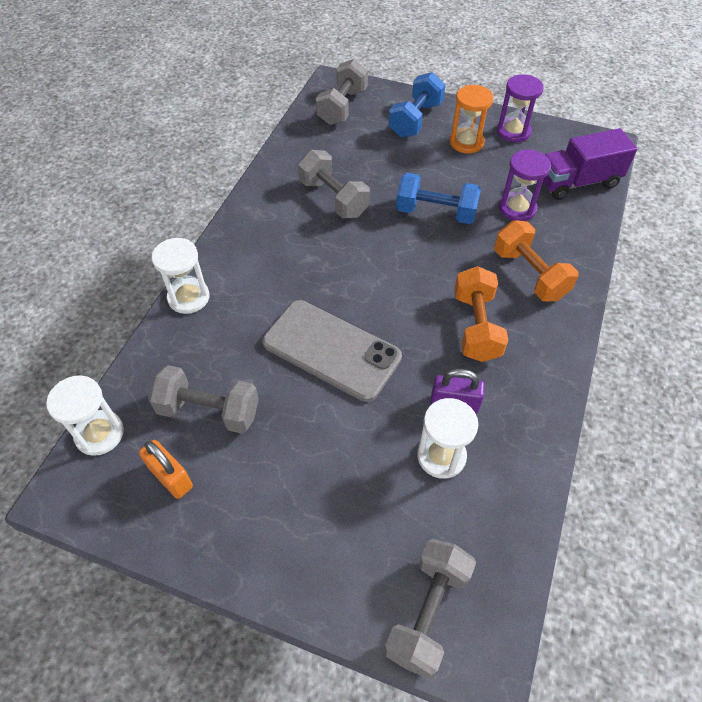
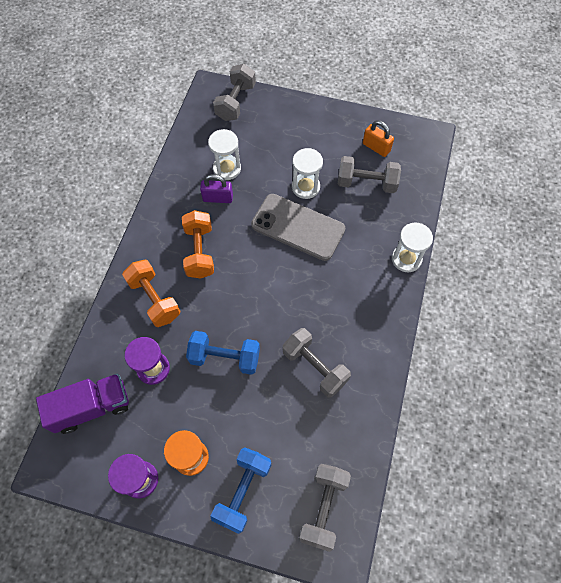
camera: 175 degrees right, 10 degrees up
white hourglass [46,375,124,456] -> white hourglass moved to [292,148,323,199]

